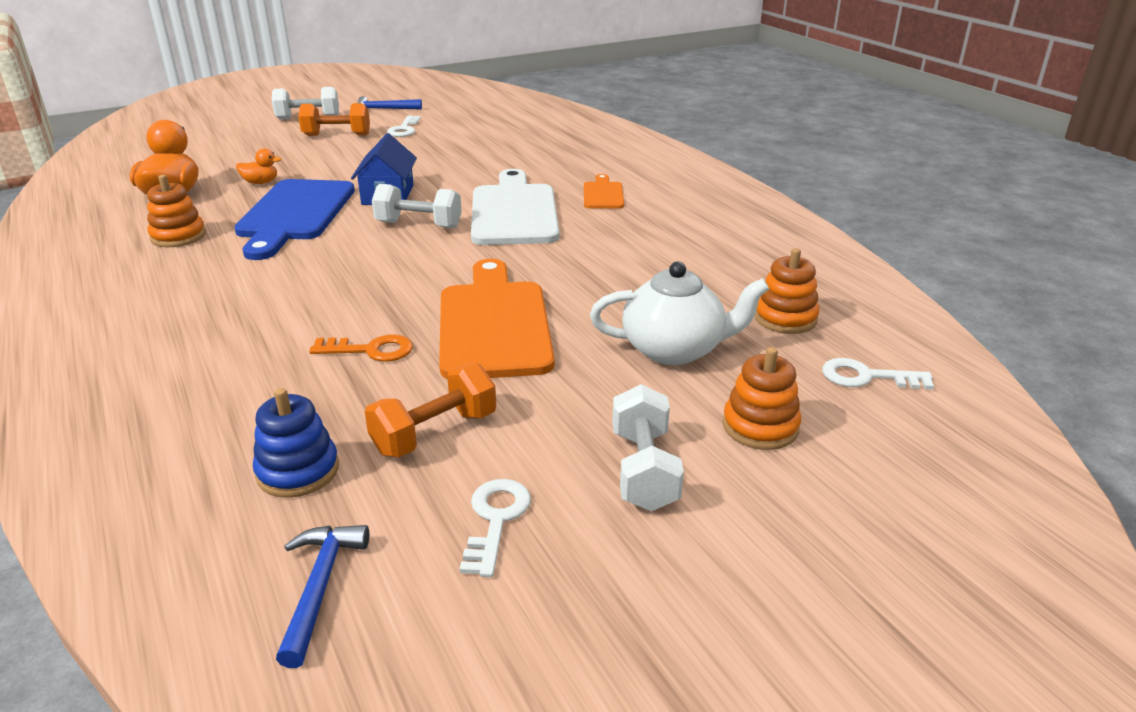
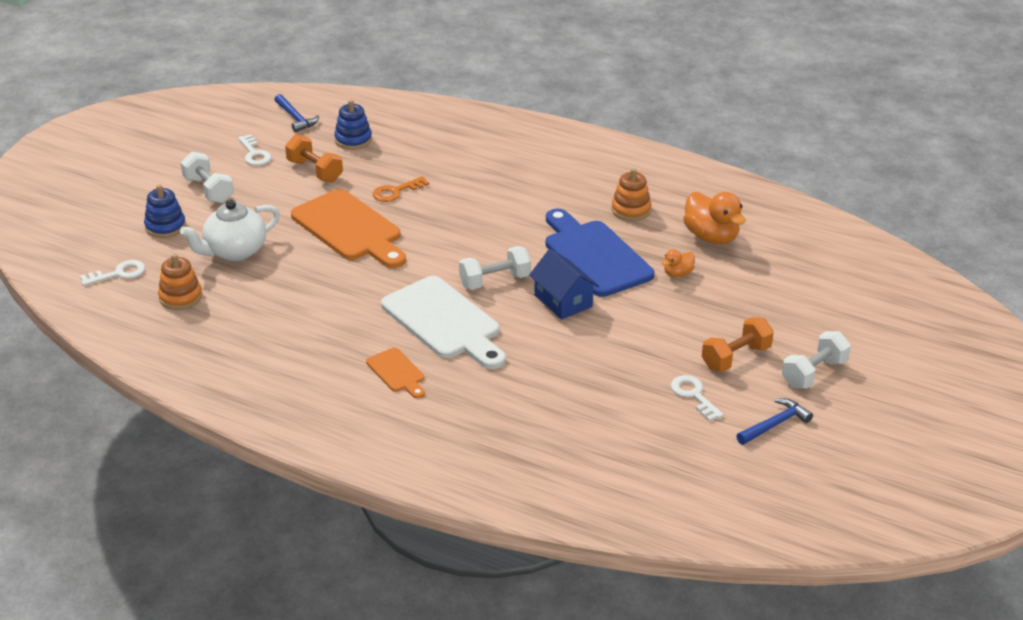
camera: 145 degrees right, 5 degrees up
orange dumbbell [365,363,496,457] -> orange dumbbell turned 60 degrees counterclockwise [285,135,343,182]
orange stacking toy [723,347,801,450] -> blue stacking toy [144,185,186,238]

